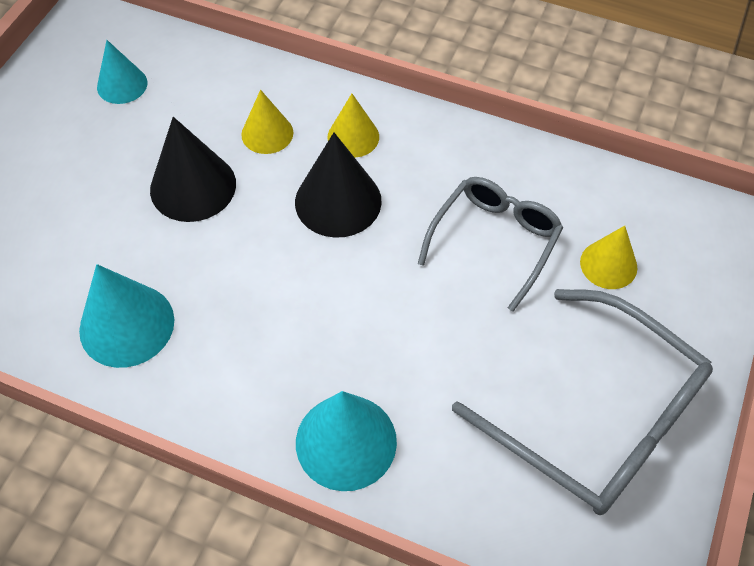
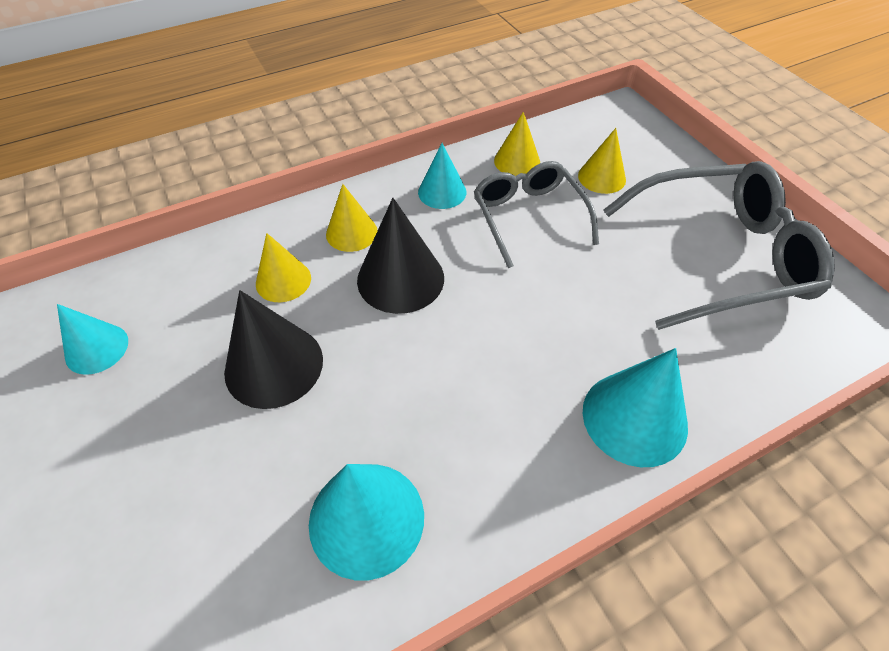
camera: 50 degrees left, 5 degrees down
none -> turquoise cone [418,143,466,209]
none -> yellow cone [494,112,540,176]

